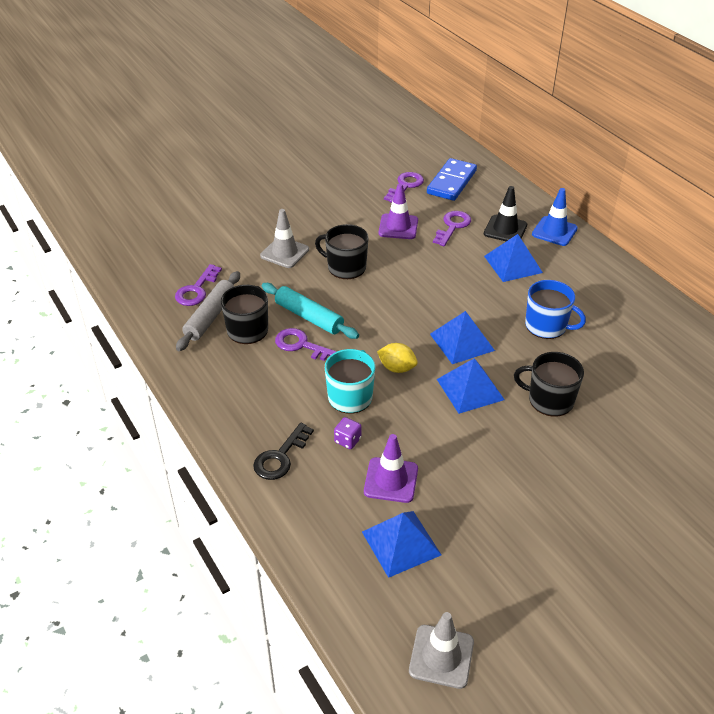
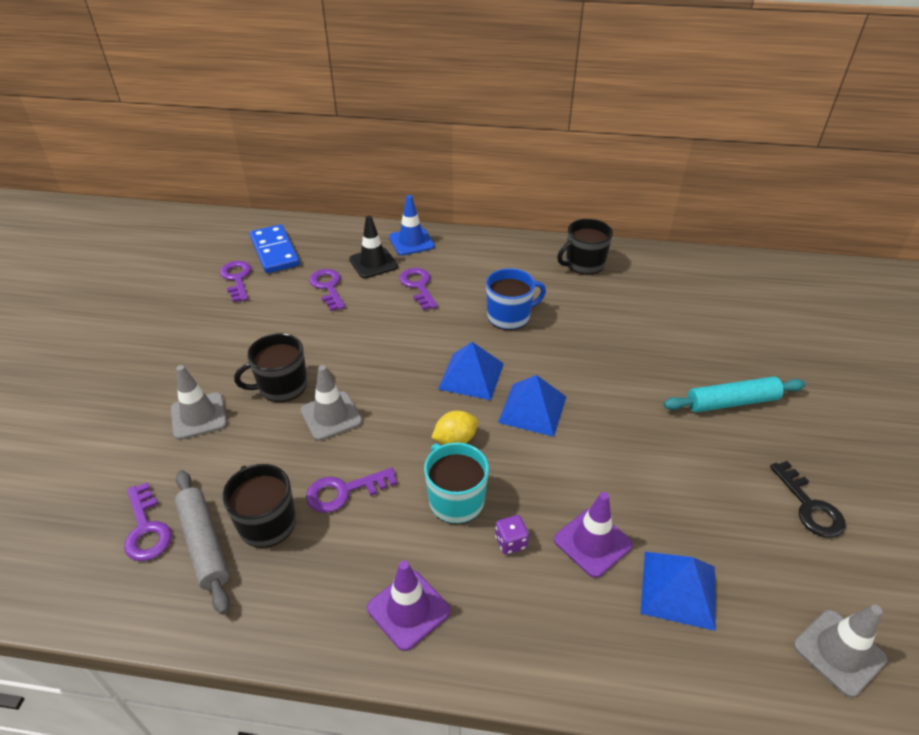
camera: 50 degrees left, 0 degrees up
black key [253,423,314,480] -> black key moved to [770,461,846,538]
turquoise rolling pin [262,283,359,339] -> turquoise rolling pin moved to [663,376,805,412]
purple traffic cone [378,183,418,239] -> purple traffic cone moved to [367,561,450,651]
blue pyramid [484,234,543,282] -> purple key [399,268,438,310]
black mug [514,352,584,417] -> black mug moved to [557,219,613,275]
none -> grey traffic cone [300,365,362,441]

